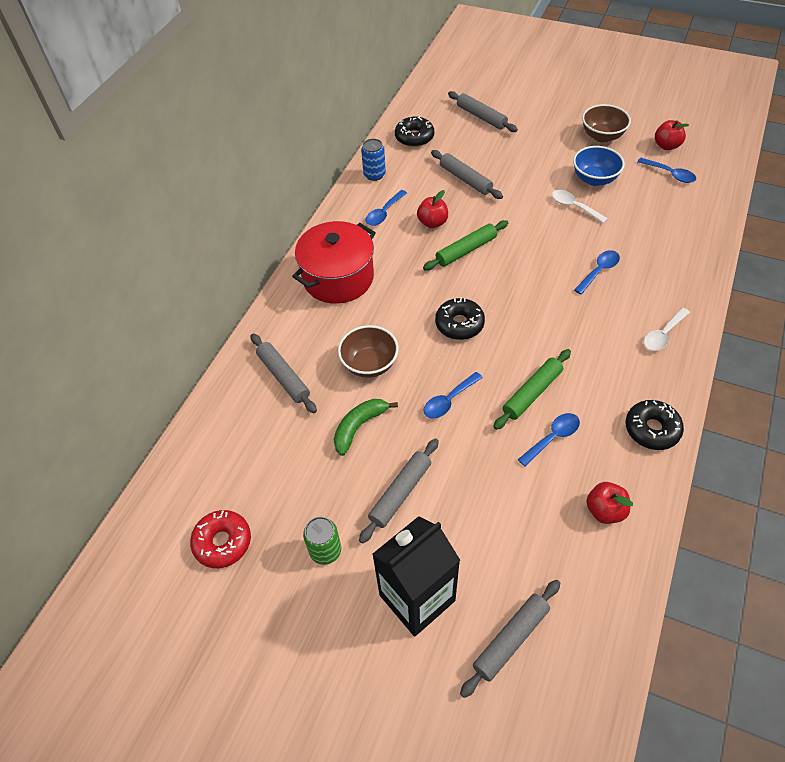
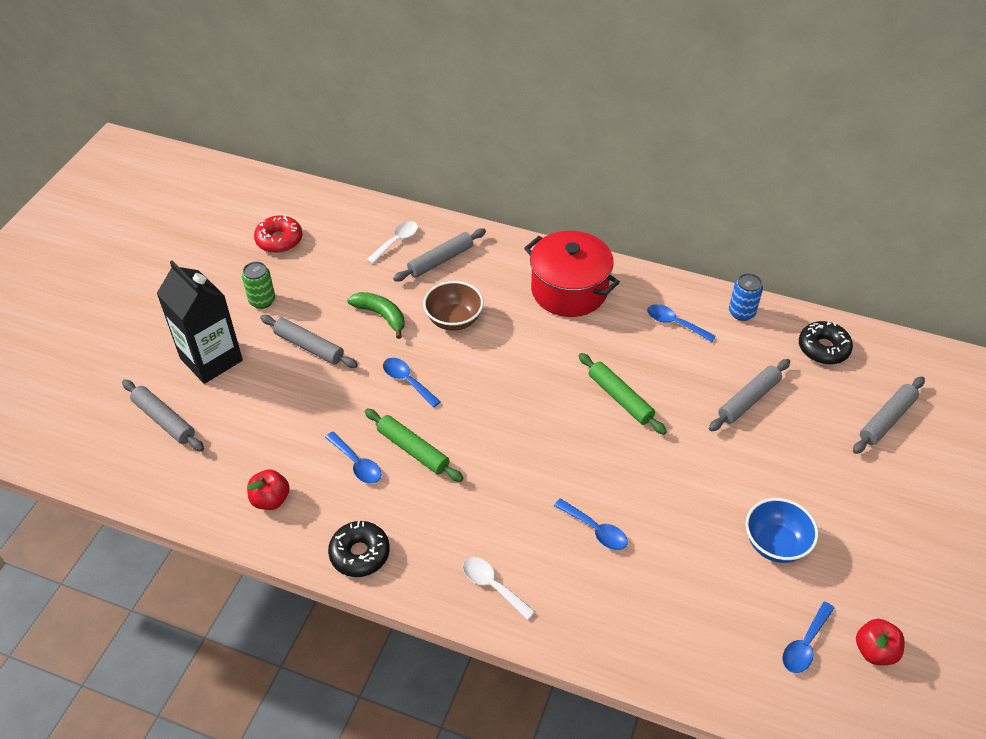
camera: 85 degrees right, 5 degrees down
red apple [417,190,448,228] -> none
black donut [435,297,485,340] -> none
white spoon [552,190,608,223] -> white spoon moved to [367,221,418,264]
brown bowl [582,104,631,142] -> none

